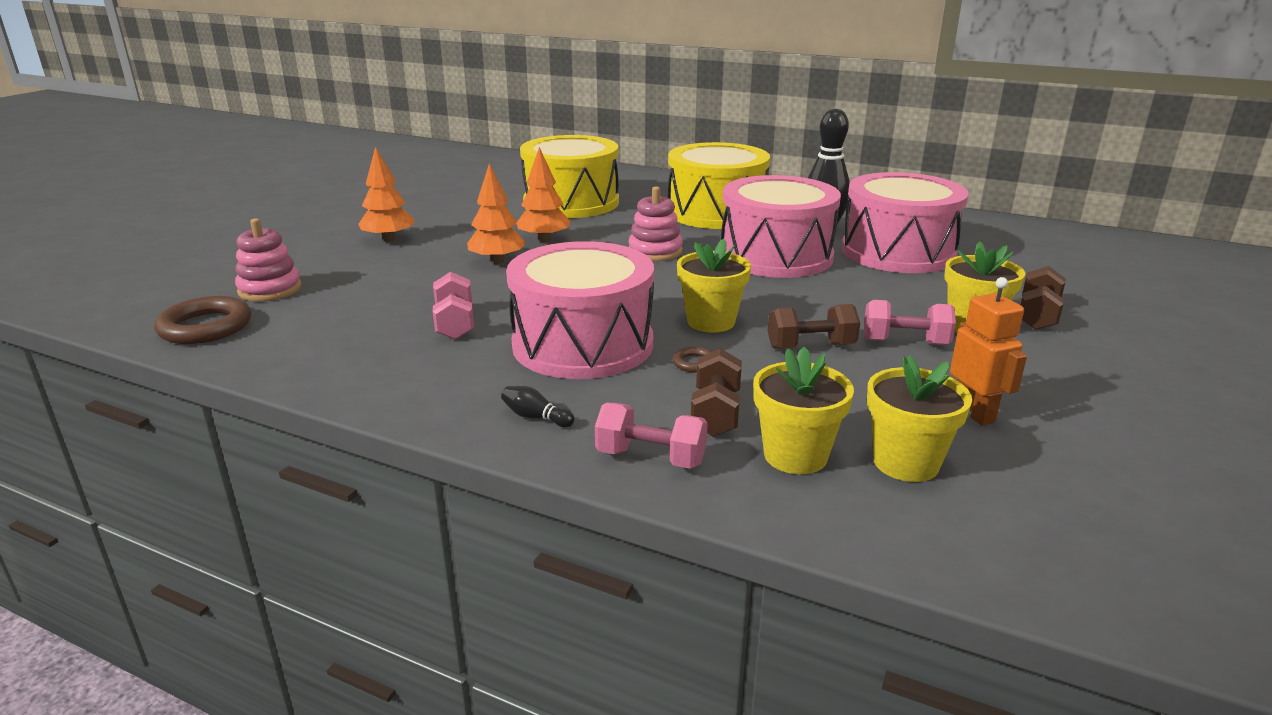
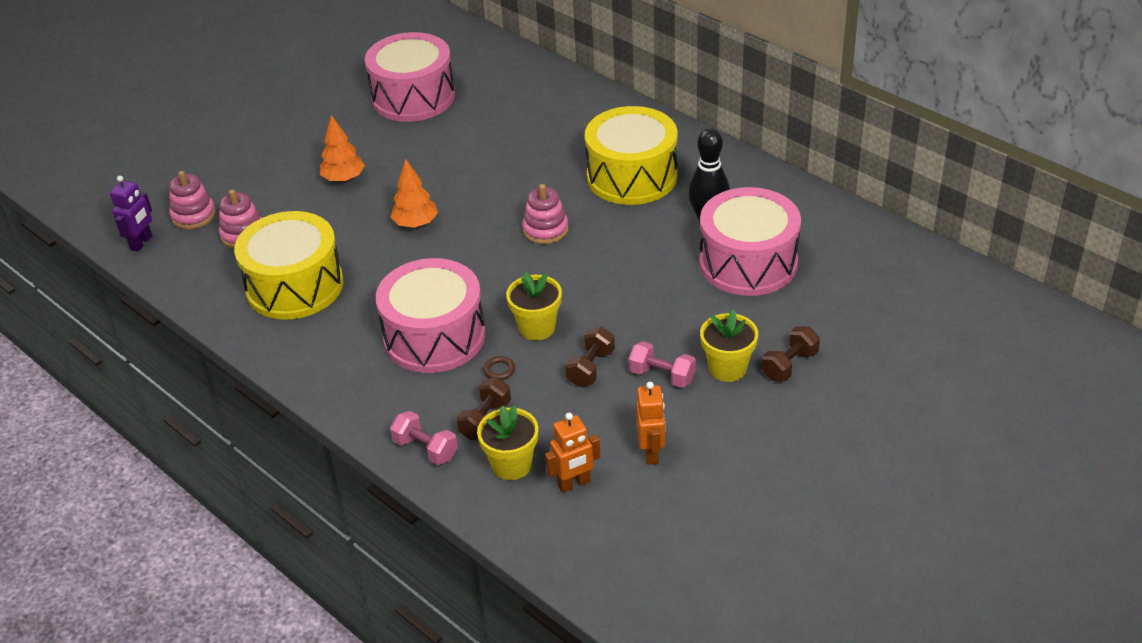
camera: 20 degrees right, 15 degrees up
brown ring [155,296,251,344] -> none
pink dumbbell [433,272,474,340] -> none
black bowling pin [501,386,575,427] -> none
orange tree [516,147,571,243] -> none
yellow drum [520,135,619,218] -> yellow drum moved to [234,211,344,319]
pink drum [721,175,841,278] -> pink drum moved to [365,32,455,122]
brown dumbbell [768,304,860,349] -> brown dumbbell turned 75 degrees counterclockwise [565,327,615,387]
yellow flower pot [867,355,972,482] -> orange robot [545,412,600,493]
none -> purple robot [110,176,152,252]
none -> pink stacking toy [169,171,216,229]

